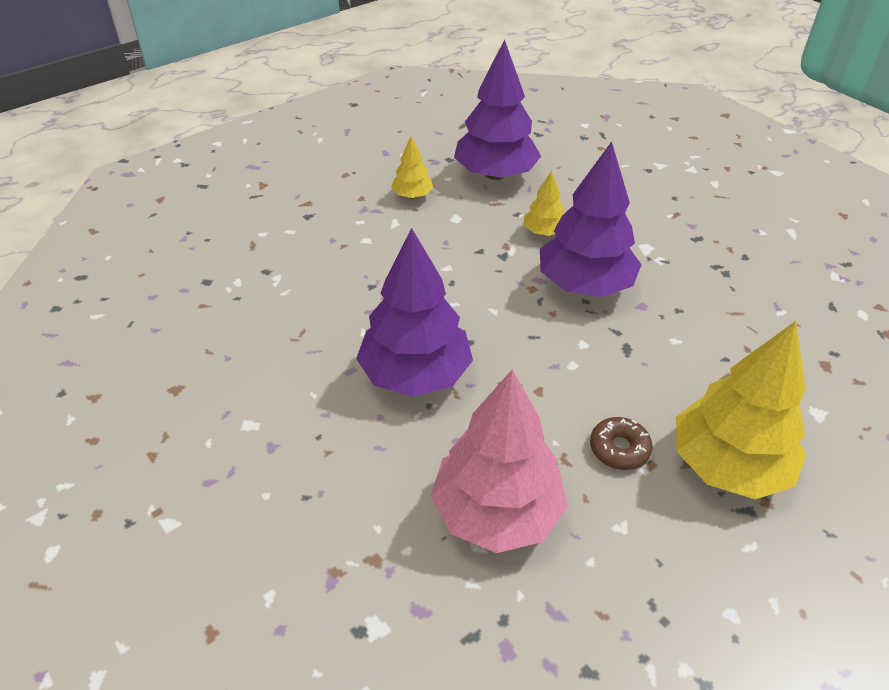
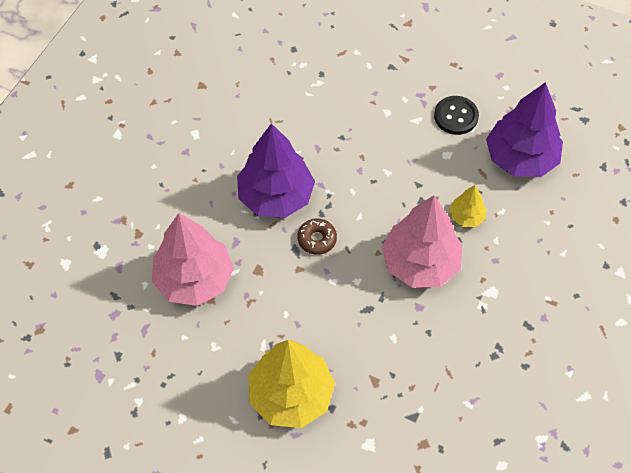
camera: 65 degrees right, 15 degrees up
yellow tree [391,136,433,199] -> black button [434,96,479,135]
purple tree [540,141,642,297] -> pink tree [381,196,463,288]
brown donut [590,417,653,470] -> brown donut moved to [297,218,337,255]

